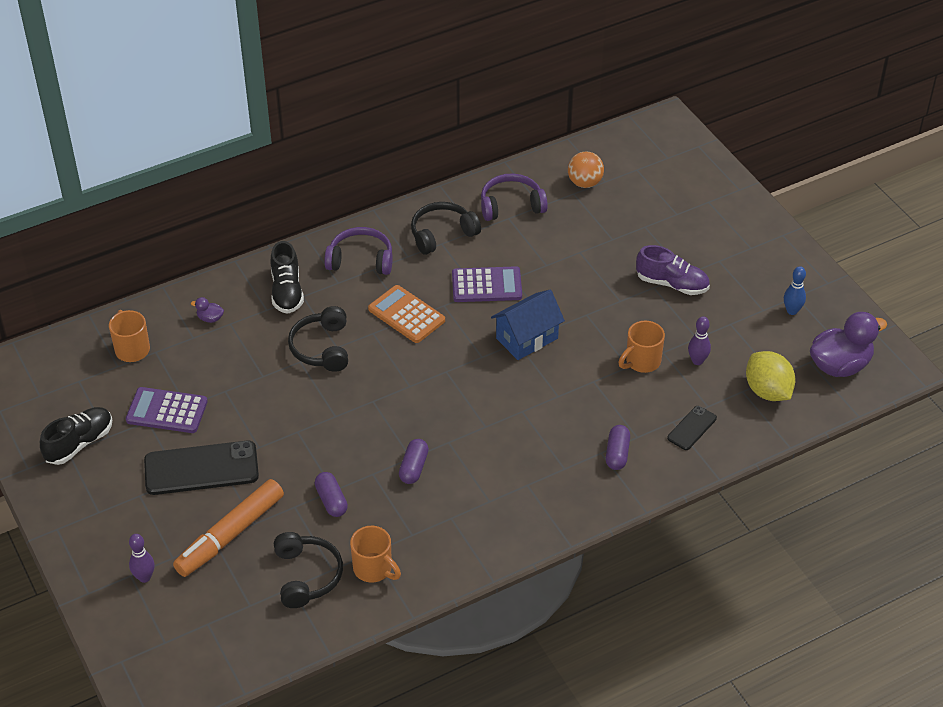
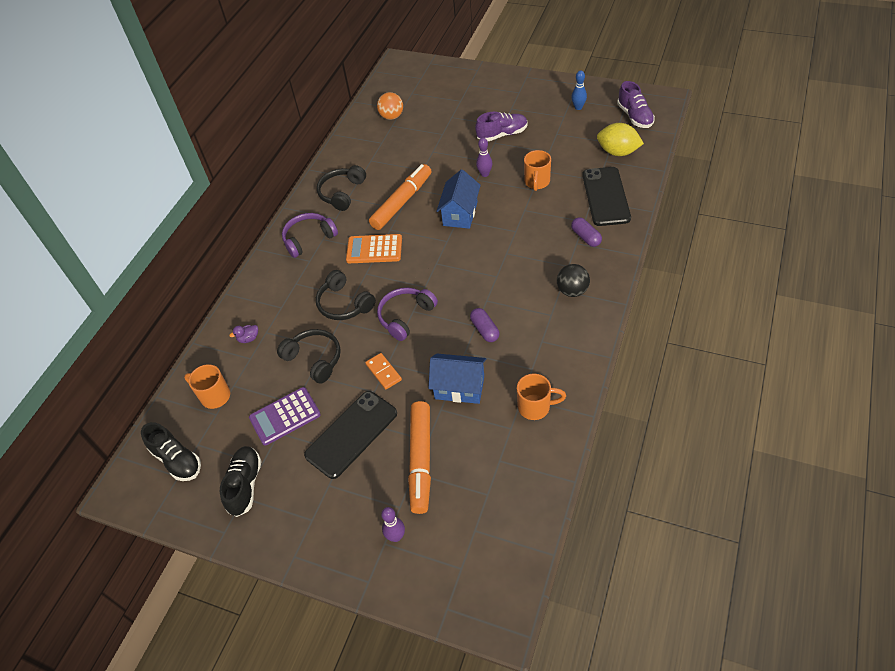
camera: 35 degrees left, 5 degrees up
black shoe [270,241,304,314] -> black shoe moved to [141,422,201,481]
black headphones [274,532,343,608] -> black headphones moved to [277,329,341,384]
purple capsule [314,472,348,517] -> blue house [429,354,486,404]
purple calculator [452,266,522,302] -> orange marker [369,164,432,230]
purple headphones [481,174,548,221] -> purple headphones moved to [377,288,438,341]
black phone [667,406,717,450] -> black phone [582,167,631,226], size x1.96
purple bowling pin [688,316,711,365] -> purple bowling pin moved to [476,138,492,177]
purple duck [810,312,887,377] -> purple shoe [617,81,655,128]
none -> orange domino [365,353,402,389]
none -> black ball [557,264,590,297]

